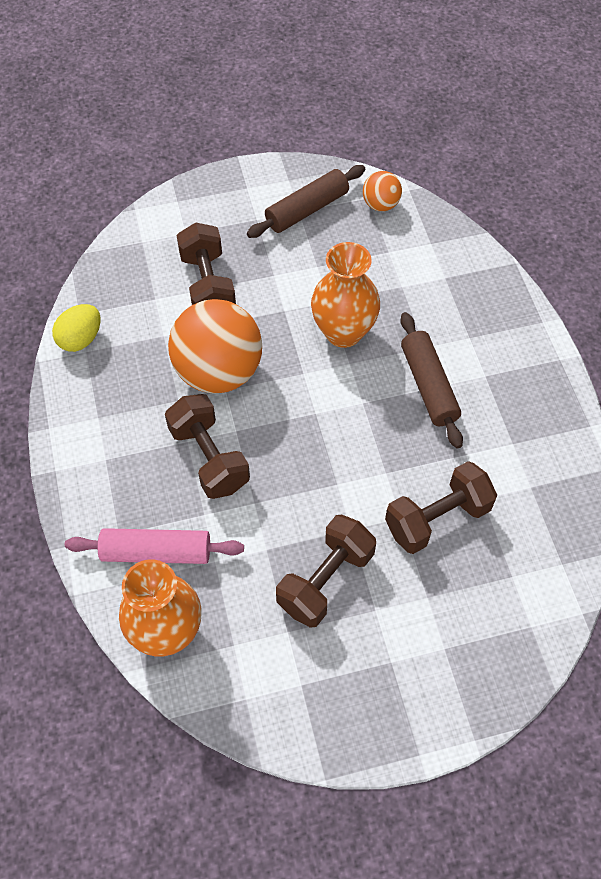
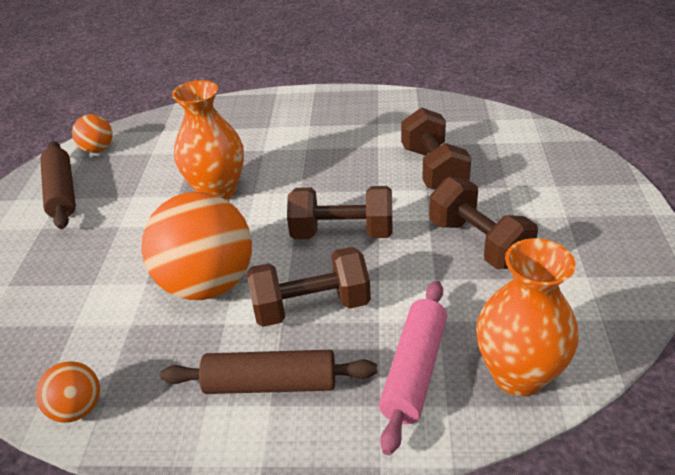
camera: 70 degrees left, 20 degrees down
yellow egg [52,304,100,352] -> orange ball [36,361,100,423]
brown dumbbell [176,222,236,305] -> brown dumbbell moved to [287,186,393,239]
brown rolling pin [400,312,463,449] -> brown rolling pin moved to [160,350,377,394]

